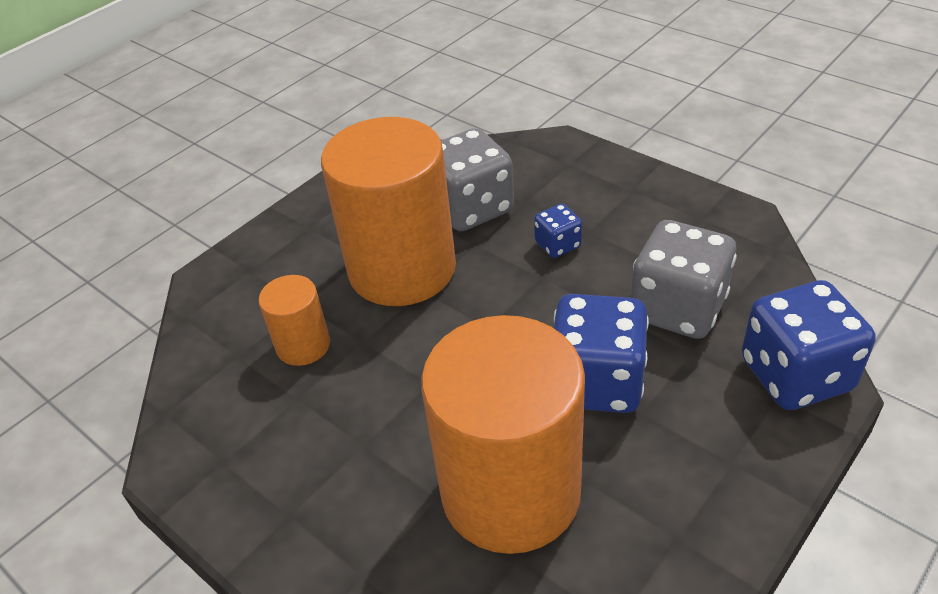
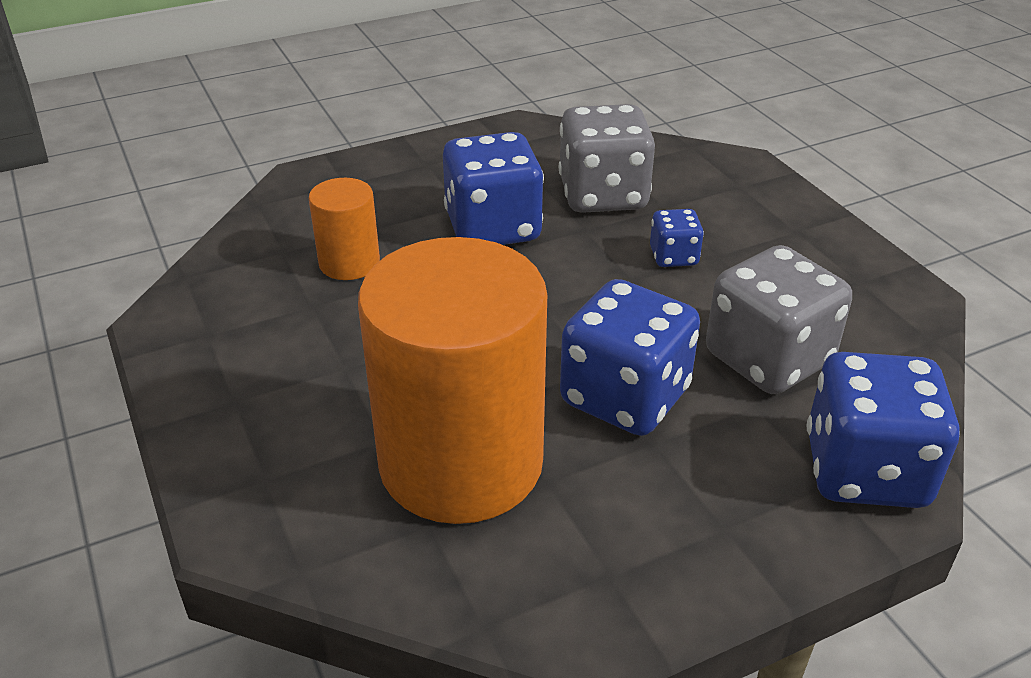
camera: 20 degrees right, 5 degrees down
orange cylinder [321,117,456,306] -> blue dice [443,132,544,245]

